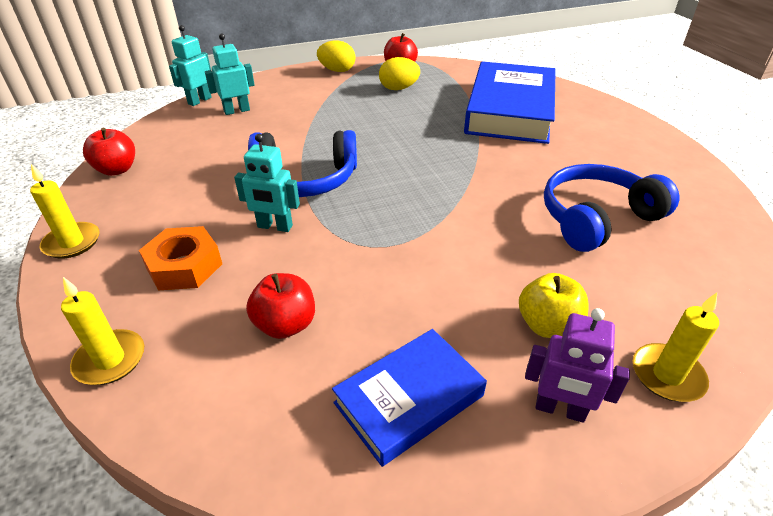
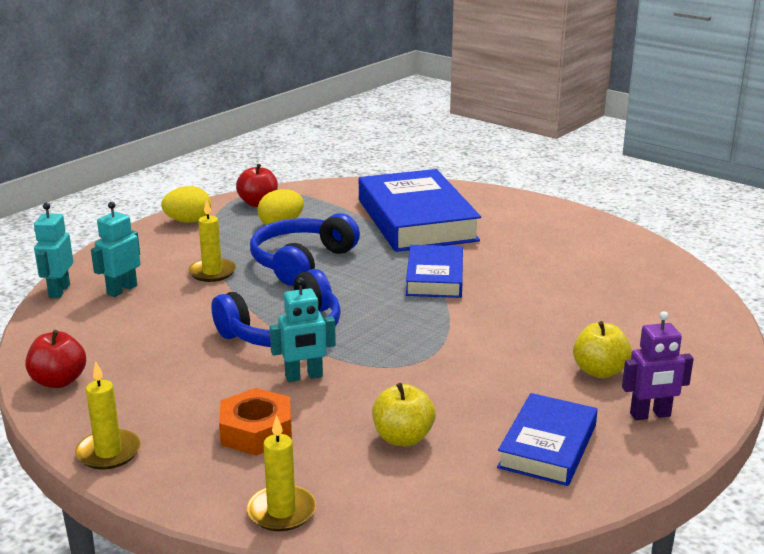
camera: 30 degrees left, 15 degrees down
red apple [246,273,315,339] -> yellow apple [372,383,436,446]
blue headphones [544,164,679,252] -> blue headphones moved to [250,213,360,286]
yellow candle [632,293,719,402] -> yellow candle moved to [188,199,236,282]
none -> blue book [406,245,463,298]

